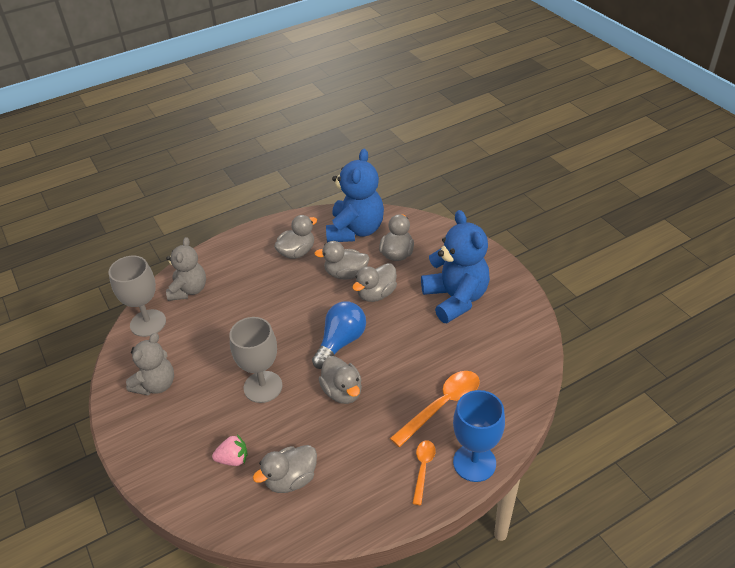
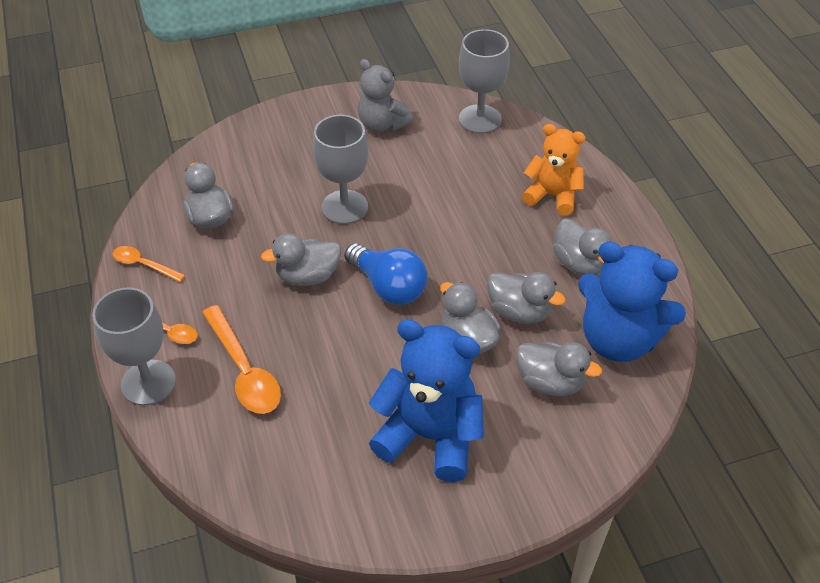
camera: 100 degrees right, 5 degrees up
grey teddy bear [166,237,206,301] -> none
pink strawberry [212,434,248,466] -> none
grey duck [314,241,370,280] -> grey duck turned 105 degrees clockwise [487,272,566,324]
blue teddy bear [421,210,490,323] -> blue teddy bear turned 150 degrees counterclockwise [369,319,484,482]
blue goblet [453,390,505,482] -> grey goblet [92,287,176,406]
none -> orange spoon [113,246,185,282]
none -> orange teddy bear [522,124,585,216]

